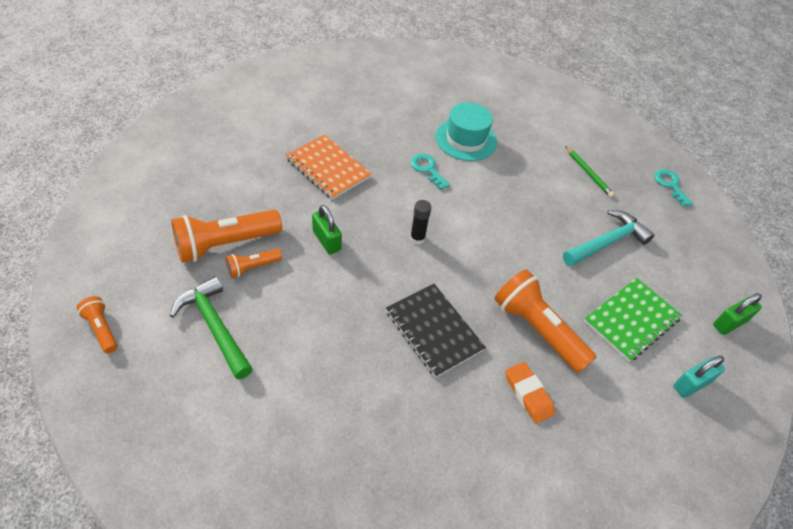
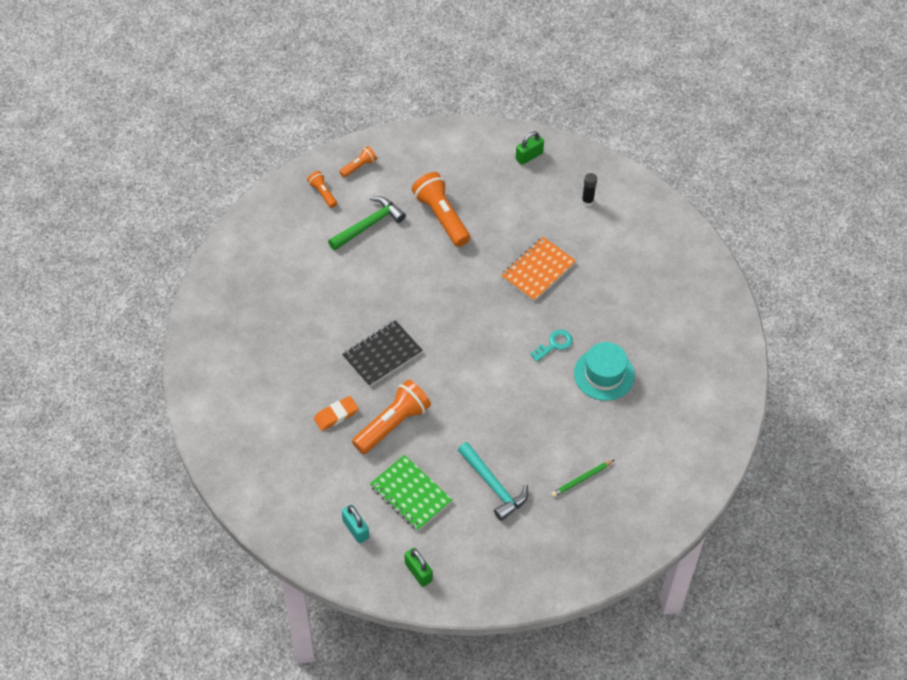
camera: 90 degrees right, 5 degrees up
orange flashlight [225,249,282,278] -> orange flashlight moved to [307,171,337,208]
green padlock [312,205,342,255] -> green padlock moved to [516,131,544,165]
black glue stick [410,200,431,245] -> black glue stick moved to [582,173,597,206]
turquoise key [654,169,693,207] -> none

